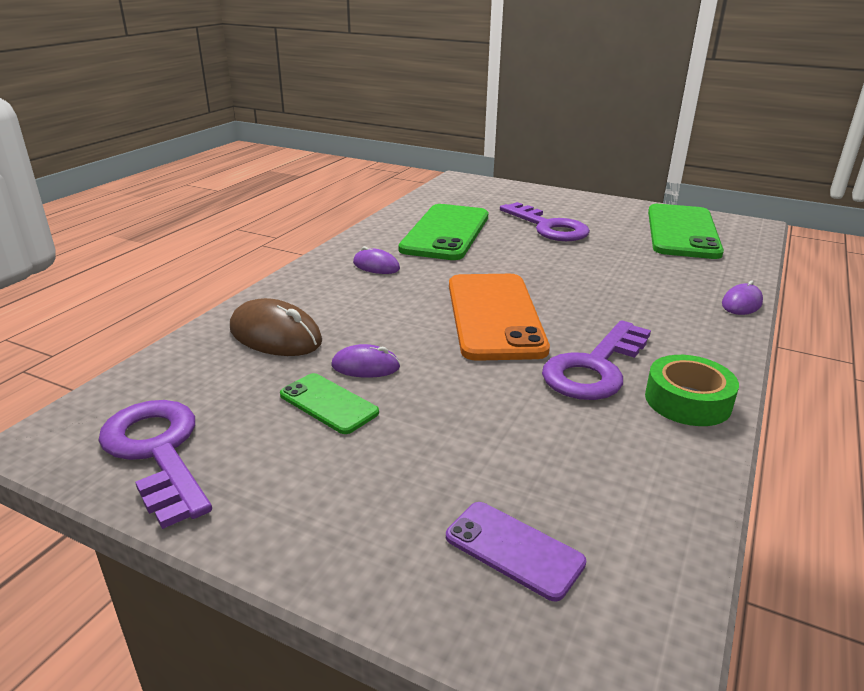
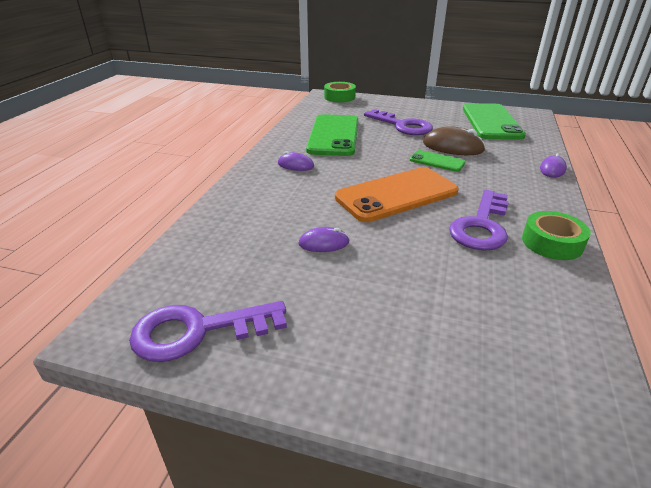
camera: 10 degrees left, 5 degrees up
purple key [98,400,212,529] -> purple key turned 60 degrees counterclockwise [129,301,287,362]
brown mouse [230,298,322,356] -> brown mouse moved to [423,126,486,155]
green phone [280,373,379,434] -> green phone moved to [410,150,466,172]
purple phone [446,502,586,602] -> none
orange phone [449,274,550,361] -> orange phone turned 75 degrees clockwise [335,167,459,222]
none -> green tape [324,82,356,102]

